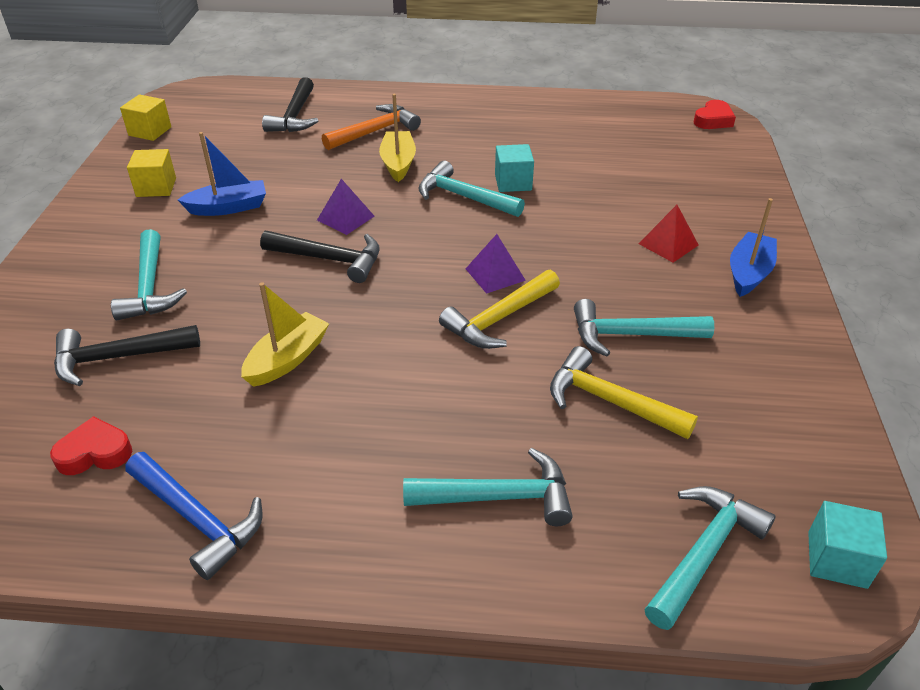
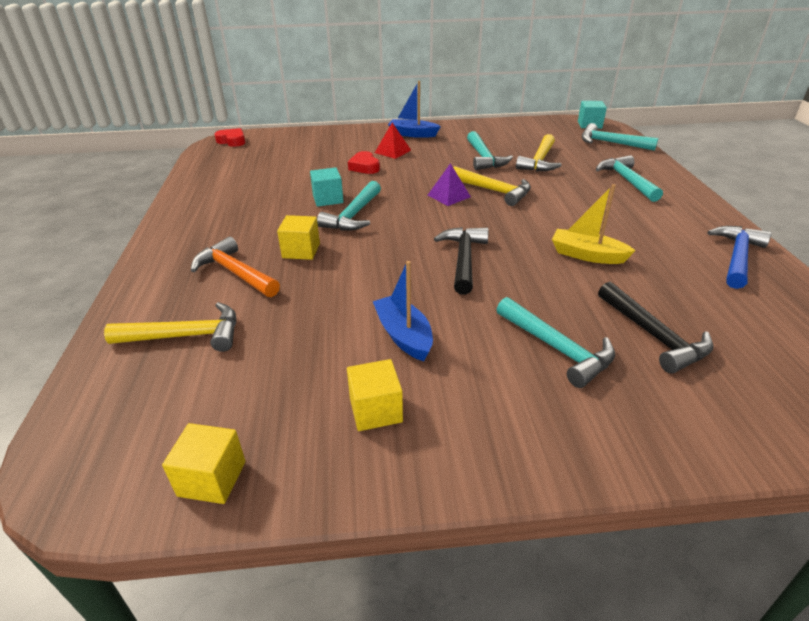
camera: 100 degrees left, 5 degrees down
red heart [50,416,132,475] -> red heart moved to [348,151,380,174]
turquoise hammer [111,229,187,320] -> turquoise hammer turned 75 degrees clockwise [496,297,615,388]
black hammer [262,77,318,132] -> yellow hammer [104,302,236,352]
purple pyramid [317,179,374,235] -> none
yellow boat [379,94,416,182] -> yellow cube [277,215,320,260]

